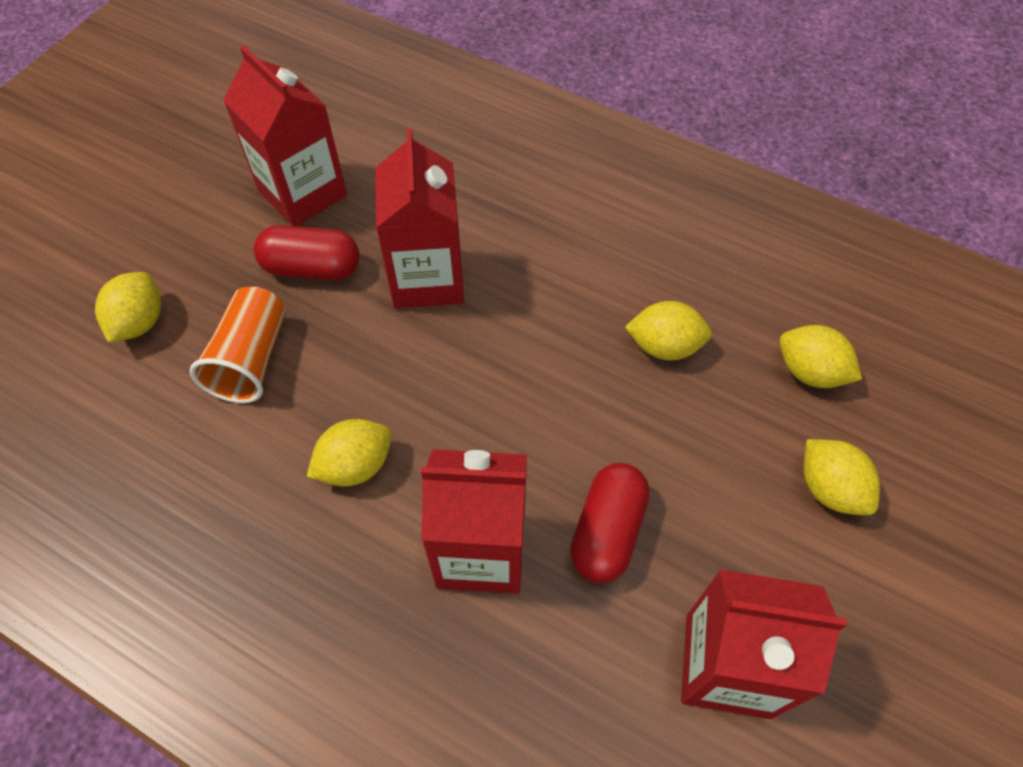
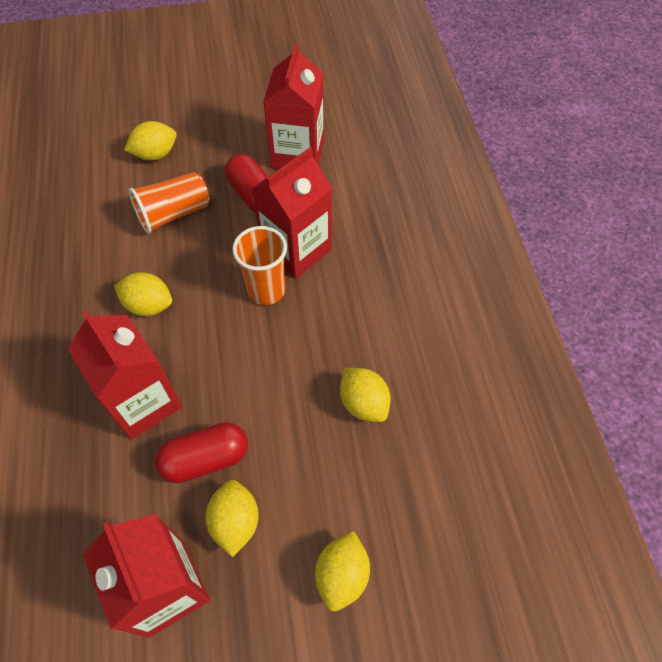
camera: 50 degrees right, 0 degrees up
yellow lemon [780,325,862,388] -> yellow lemon moved to [205,480,259,557]
none -> orange cup [232,226,287,305]

